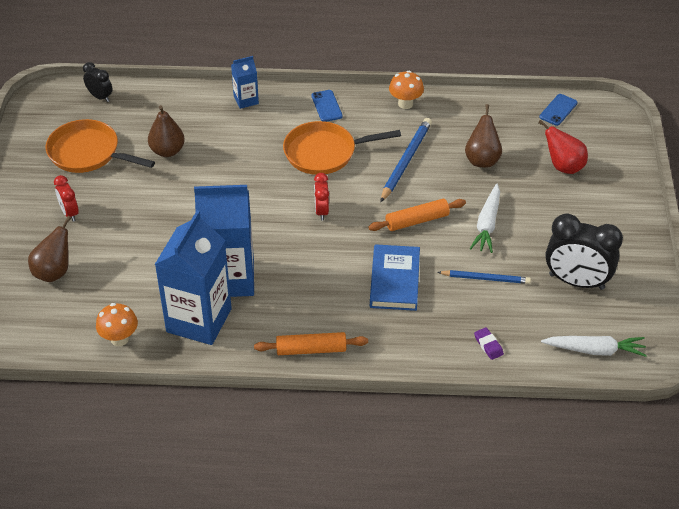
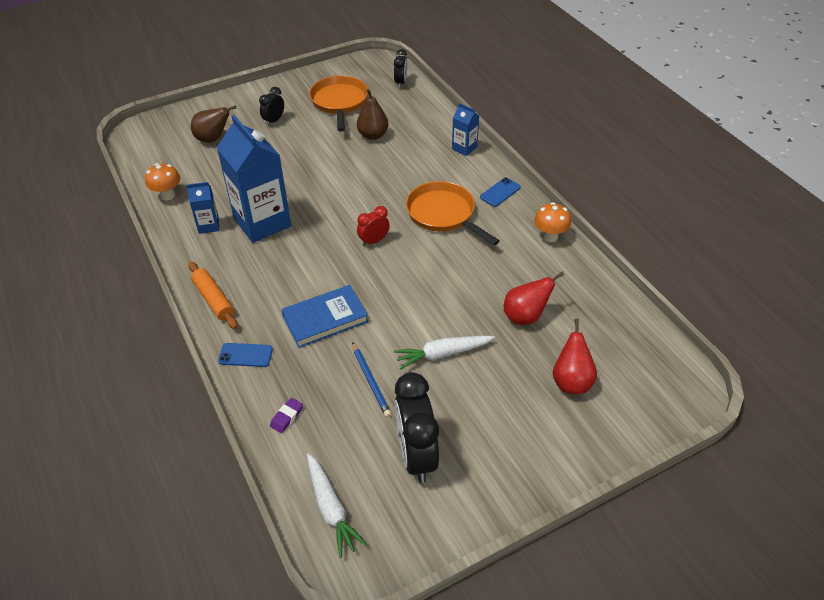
camera: 60 degrees right, 0 degrees up
red clock [54,175,79,222] -> black clock [259,87,284,126]
blue carton [155,210,232,345] -> blue carton [186,182,219,234], size x0.47
orange rolling pin [368,199,466,231] -> none
blue pencil [380,118,432,203] -> none
brown pear [465,104,502,168] -> red pear [504,272,564,325]
blue phone [540,94,578,126] -> blue phone moved to [218,343,273,367]

